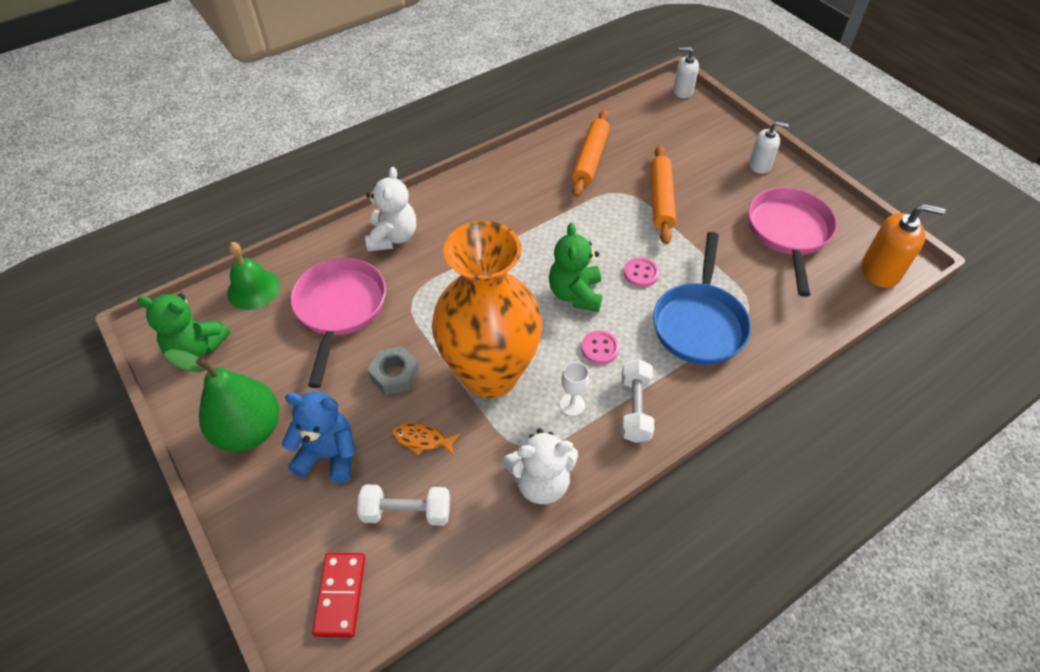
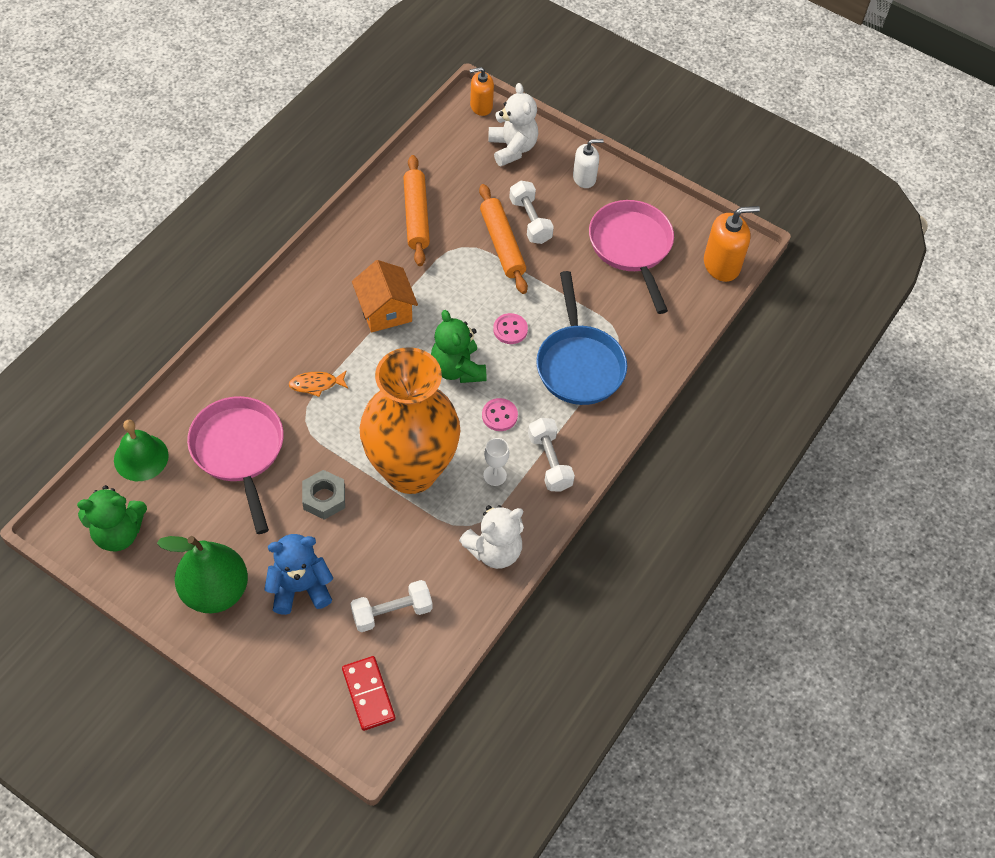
camera: 25 degrees left, 5 degrees up
white teddy bear [365,167,416,251] -> white teddy bear moved to [488,83,538,166]
orange fish [392,423,460,455] -> orange fish moved to [289,370,348,397]
white soap dispenser [673,47,699,98] -> orange soap dispenser [470,67,494,116]
none -> orange house [352,260,418,332]
none -> white dumbbell [509,181,554,244]

